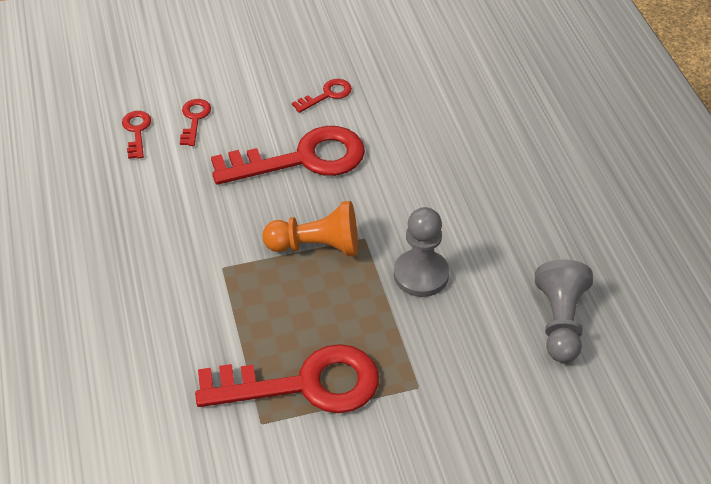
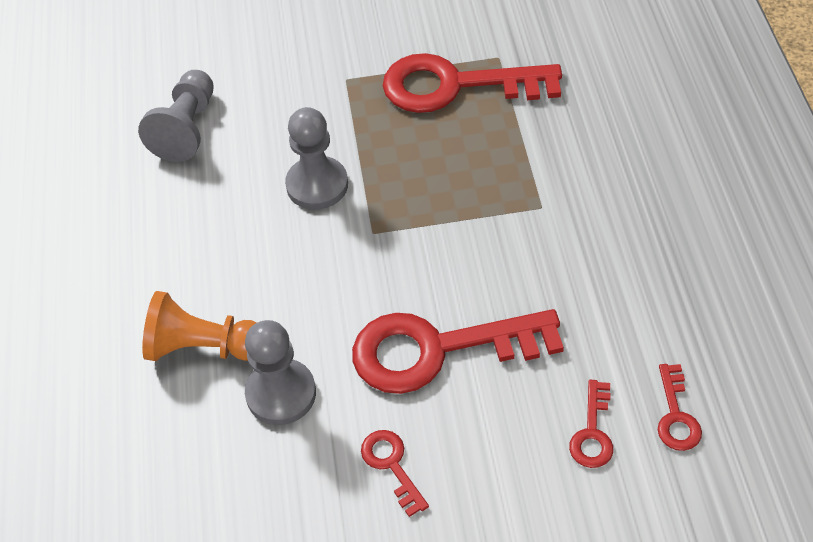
camera: 170 degrees left, 5 degrees up
orange pawn [262,201,358,256] -> orange pawn moved to [142,291,257,361]
red key [292,79,352,113] -> red key turned 90 degrees clockwise [361,430,429,517]
none -> grey pawn [245,320,316,425]

